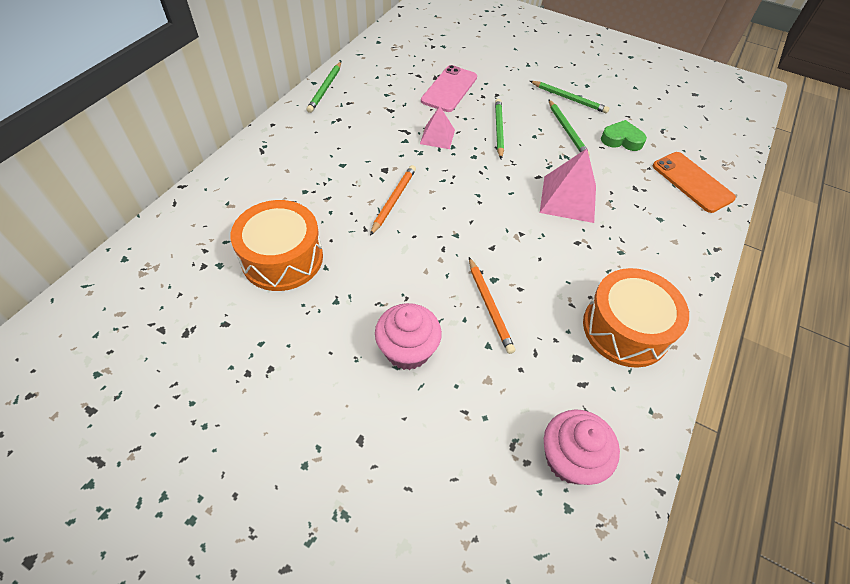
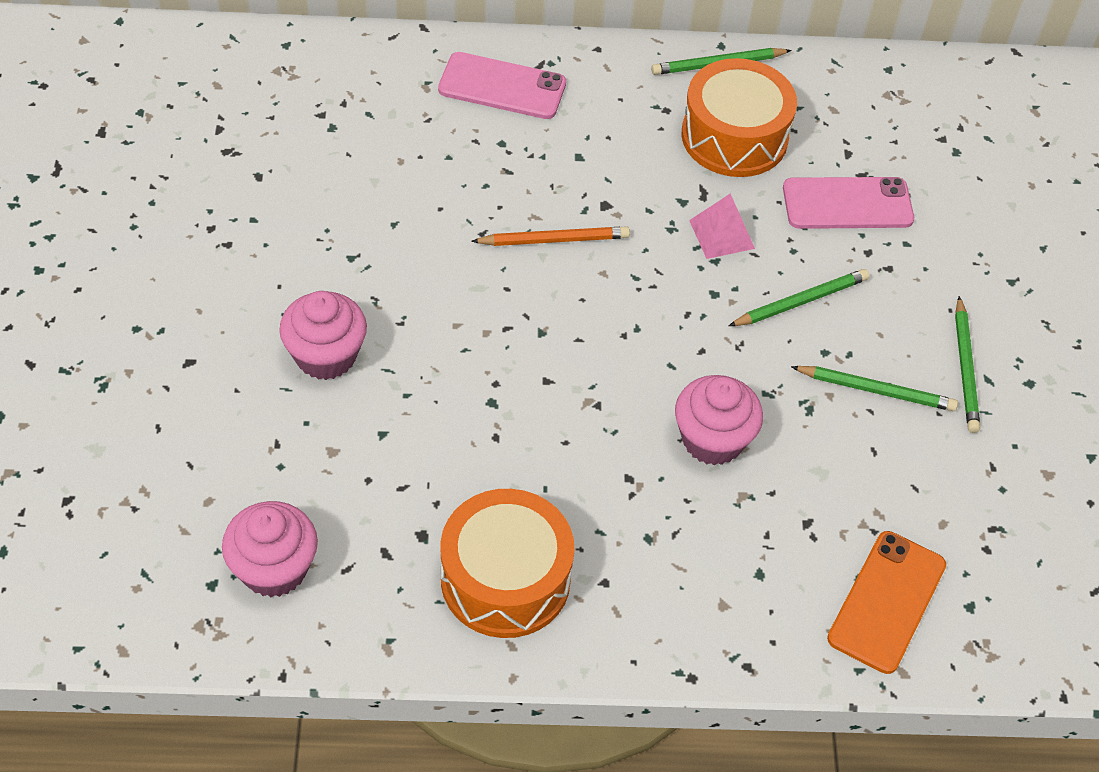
camera: 60 degrees right, 0 degrees up
orange drum [231,200,323,291] -> orange drum moved to [682,58,797,177]
orange pencil [469,257,515,354] -> none
pink pyramid [540,149,596,223] -> pink cupcake [675,375,763,466]
green pencil [548,99,590,156] -> green pencil turned 120 degrees counterclockwise [791,366,958,411]
green heart [601,120,647,151] -> none
none -> pink phone [438,52,566,119]

